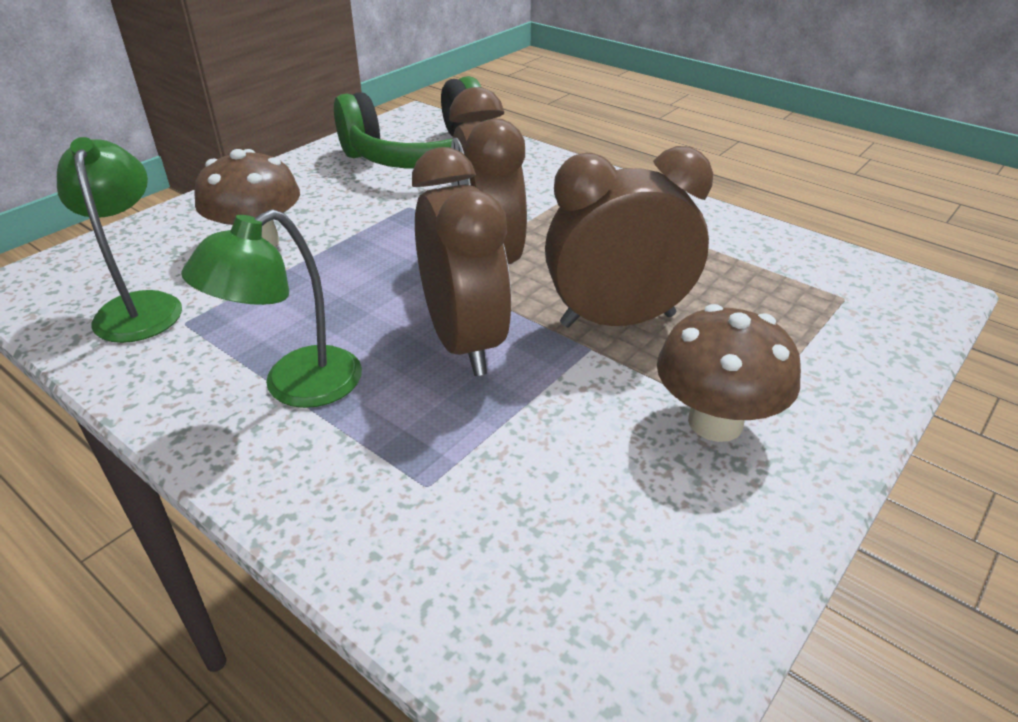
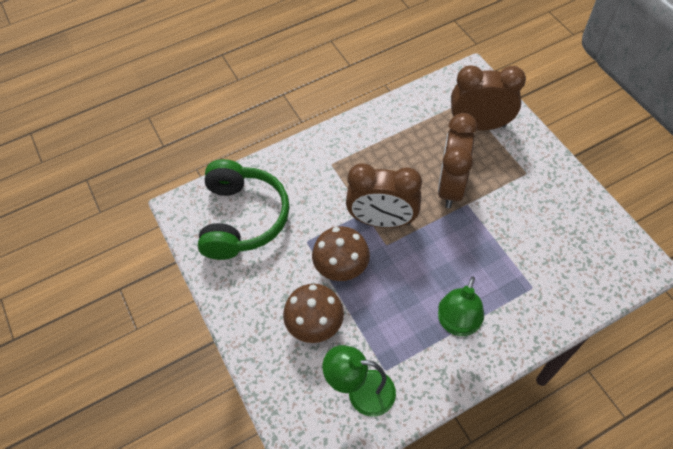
camera: 65 degrees left, 20 degrees up
green lamp [181,209,362,408] -> green lamp turned 45 degrees clockwise [438,277,484,336]
brown clock [412,147,512,376] -> brown clock moved to [451,65,526,131]
brown mushroom [657,304,801,442] -> brown mushroom moved to [312,226,370,281]

